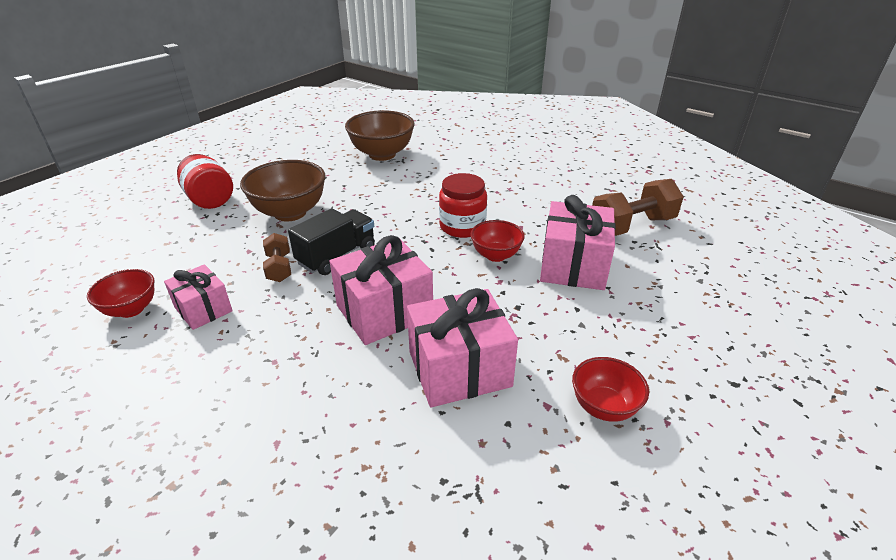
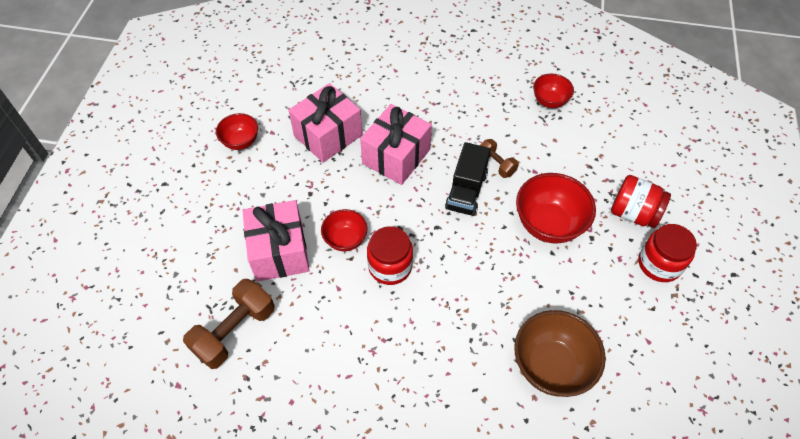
camera: 155 degrees right, 20 degrees up
pink gift [164,264,233,330] -> none
brown bowl [240,160,326,221] -> red bowl [516,173,596,243]
none -> red jar [639,224,697,282]

